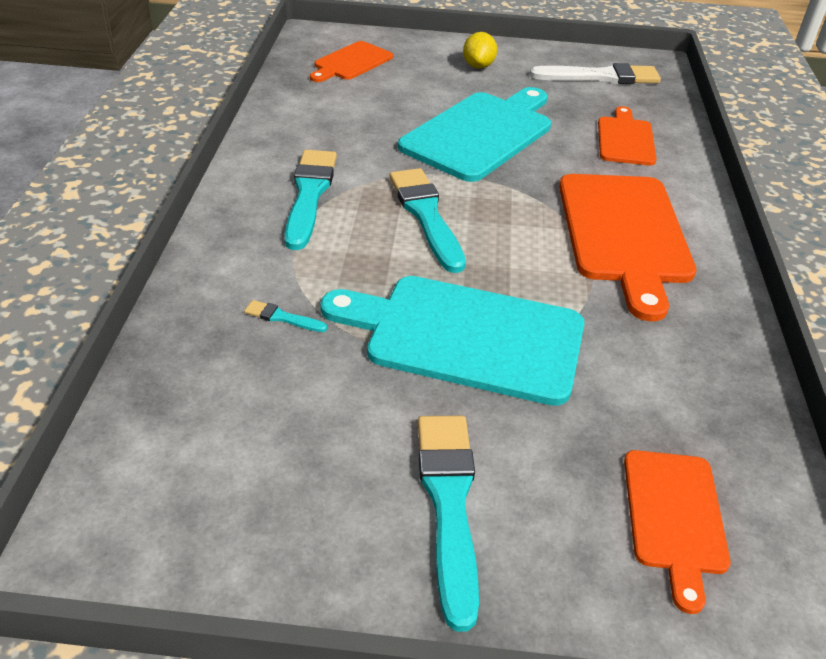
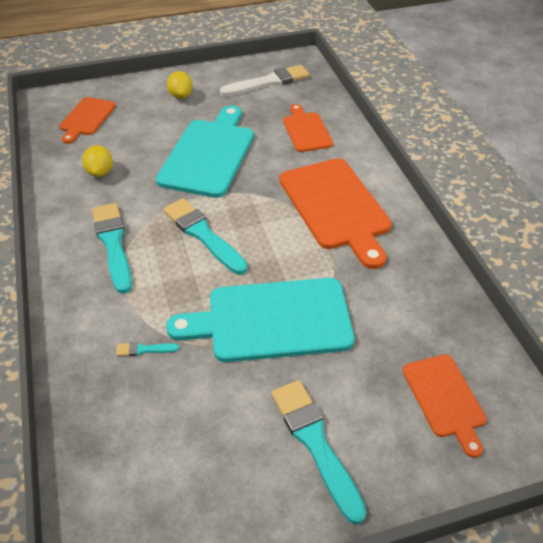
camera: 20 degrees left, 5 degrees up
none -> yellow lemon [82,145,113,177]

